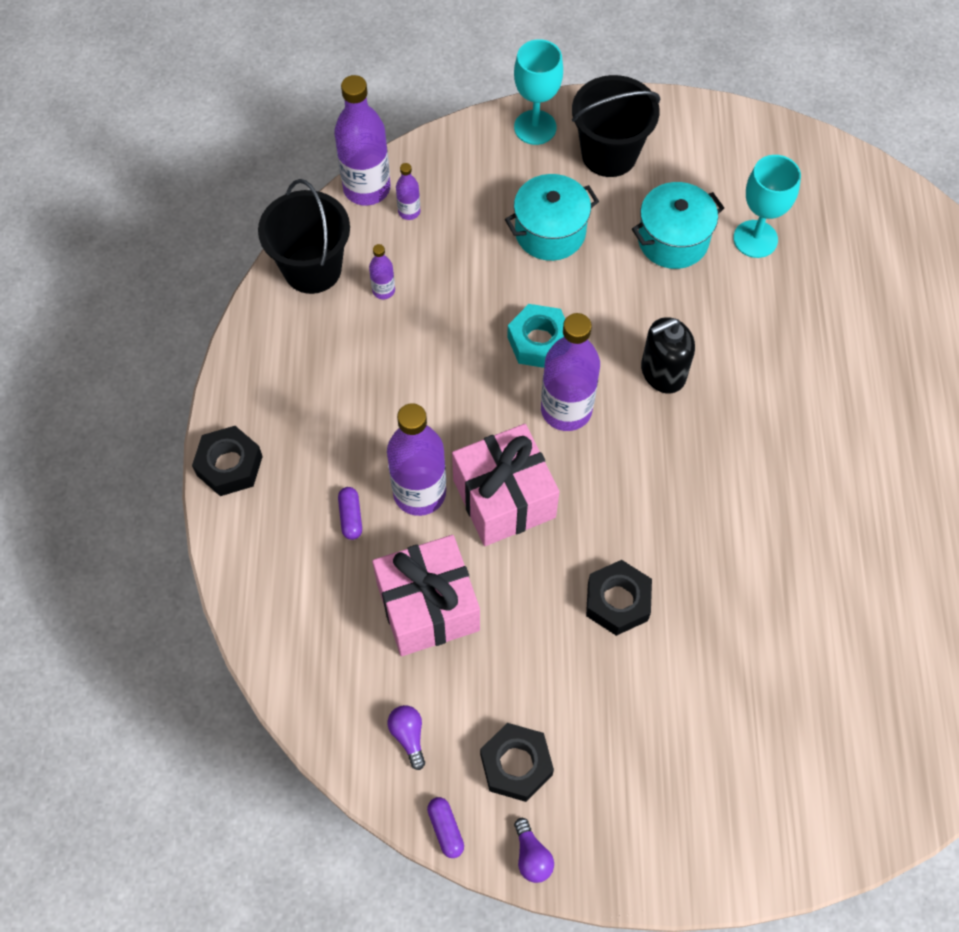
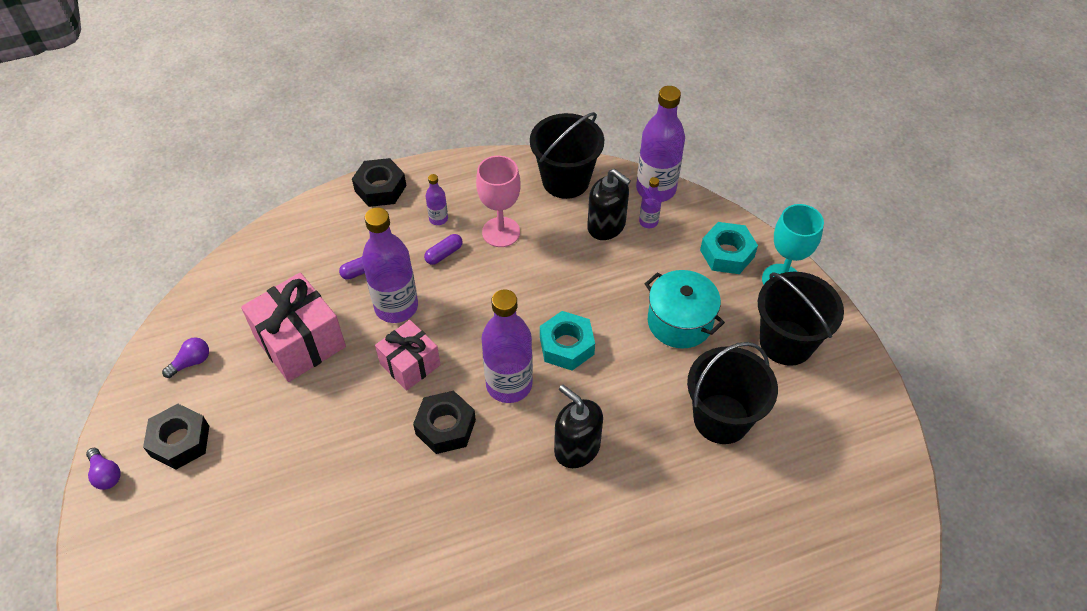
camera: 70 degrees right, 10 degrees down
purple bottle [369,244,395,299] -> purple bottle moved to [426,174,448,225]
purple capsule [427,797,464,858] -> purple capsule moved to [424,234,463,265]
pink gift [452,424,560,546] -> pink gift [375,320,441,391], size x0.64
purple light bulb [514,818,554,883] -> purple light bulb turned 90 degrees counterclockwise [86,448,121,490]
black nut [586,560,652,636] -> black nut moved to [413,391,476,454]
turquoise pot [632,182,724,269] -> black bucket [687,342,778,444]
turquoise goblet [733,155,801,258] -> none
none -> pink goblet [476,155,521,247]
none -> black soap dispenser [587,169,631,240]
none -> turquoise nut [700,222,758,274]

